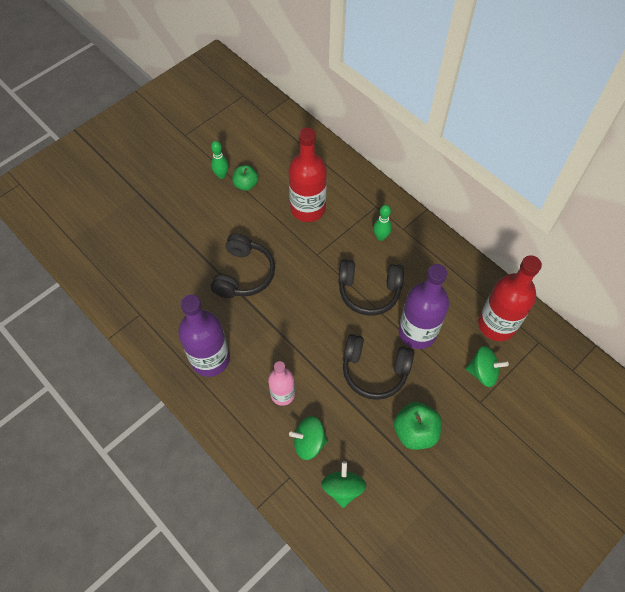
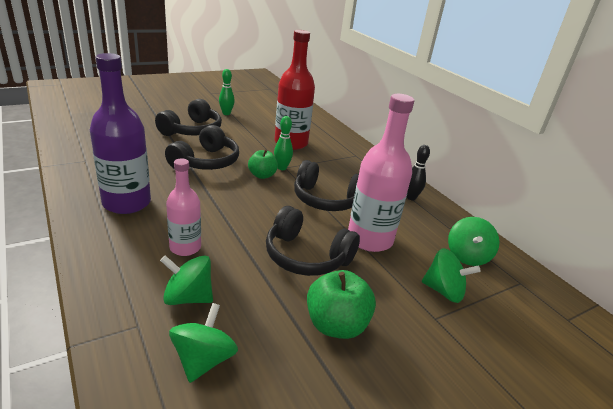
camera: 10 degrees right, 30 degrees down
green apple [232,165,258,191] -> green apple moved to [248,149,278,179]
green bowling pin [373,205,392,241] -> green bowling pin moved to [274,116,293,170]
purple bottle [399,264,449,349] -> pink bottle [348,94,414,252]
red bottle [478,255,542,341] -> green spinning top [448,217,500,266]
none -> black headphones [155,99,222,136]
none -> black bowling pin [406,145,430,200]

